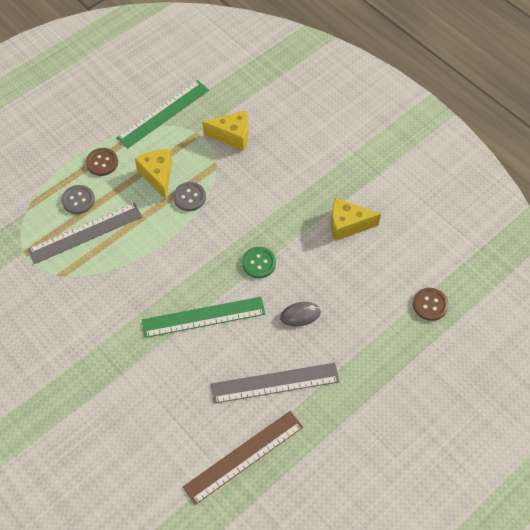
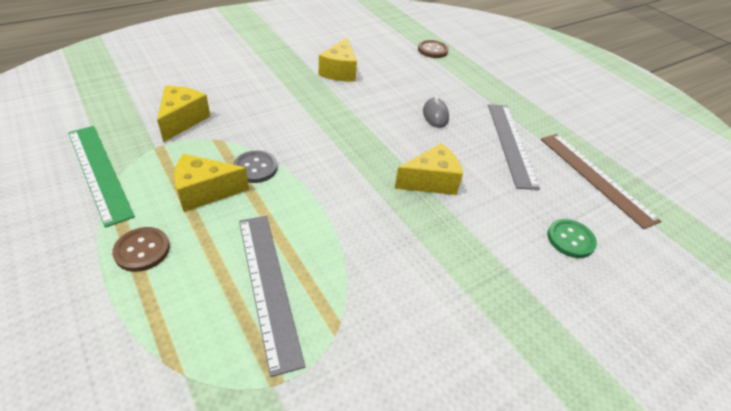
camera: 85 degrees left, 15 degrees down
grey button [61,185,95,214] -> none
green ruler [142,297,265,338] -> yellow cheese [395,143,463,195]
green button [242,247,276,278] -> green button moved to [547,219,597,258]

